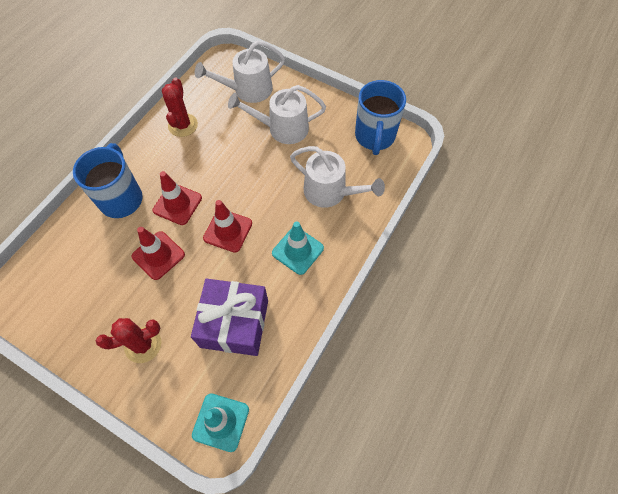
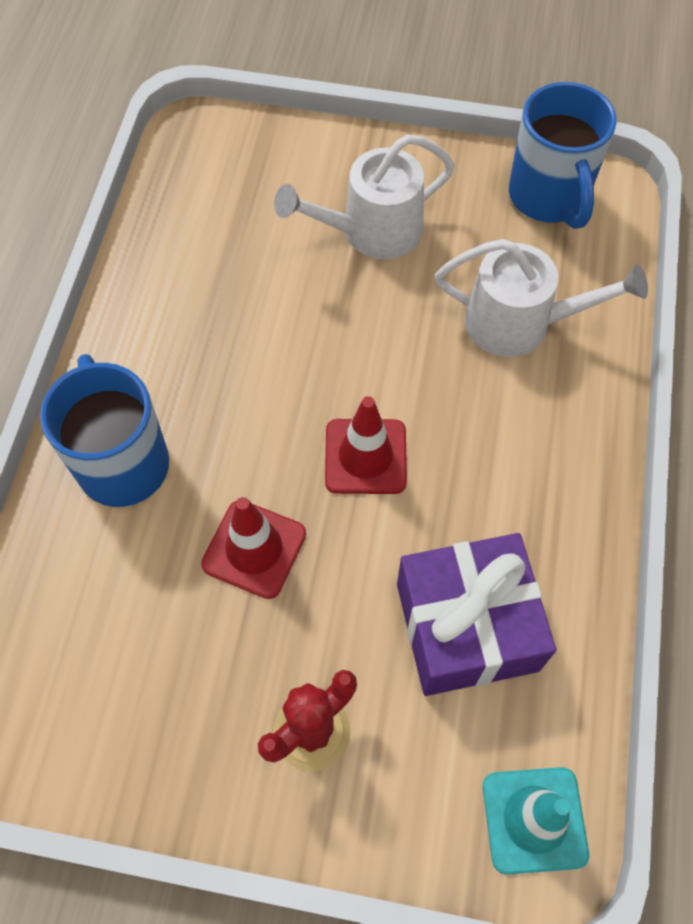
camera: 20 degrees left, 0 degrees up
red traffic cone [153,171,202,225] -> none
red cactus [162,78,198,137] -> none
white watering can [195,41,285,103] -> none
turquoise traffic cone [272,221,324,275] -> none

